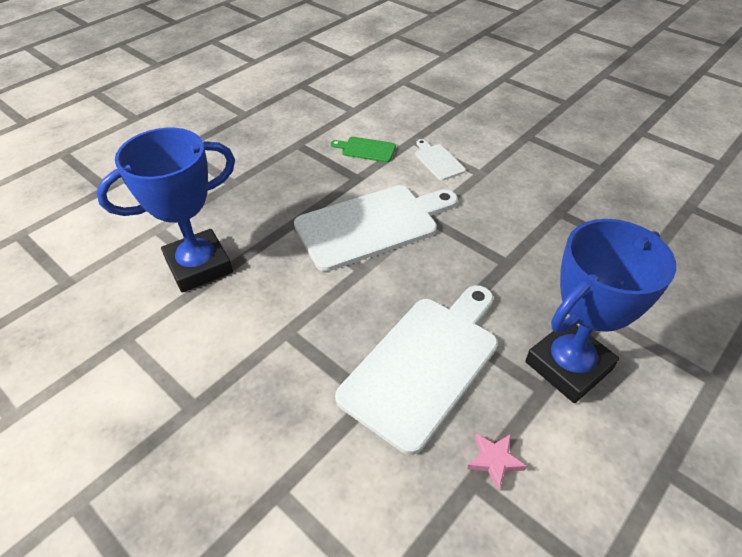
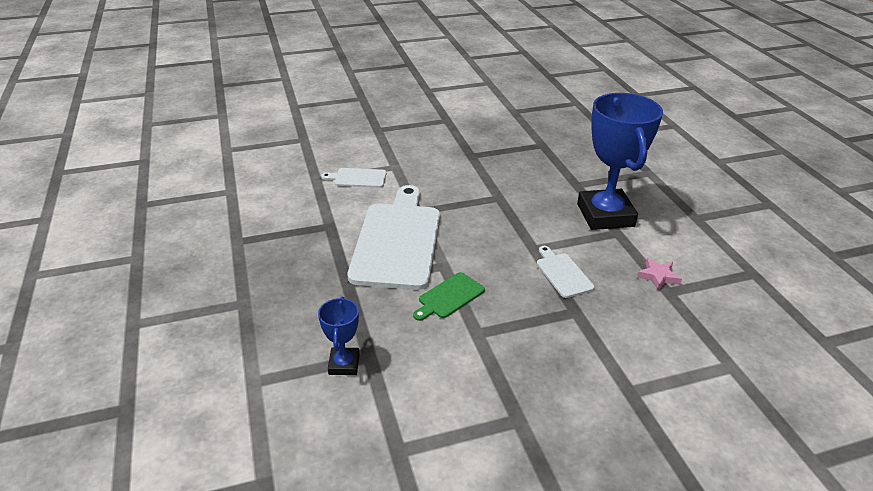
camera: 60 degrees left, 10 degrees down
blue trophy [96,128,235,293] -> blue trophy [318,297,360,375], size x0.47
green cutting board [331,137,396,162] -> green cutting board moved to [413,272,485,321]
white cutting board [335,285,498,455] -> white cutting board [537,246,595,298], size x0.45

